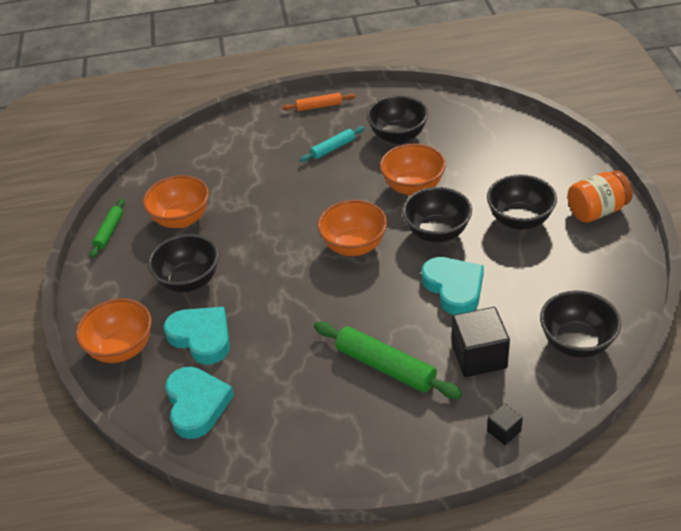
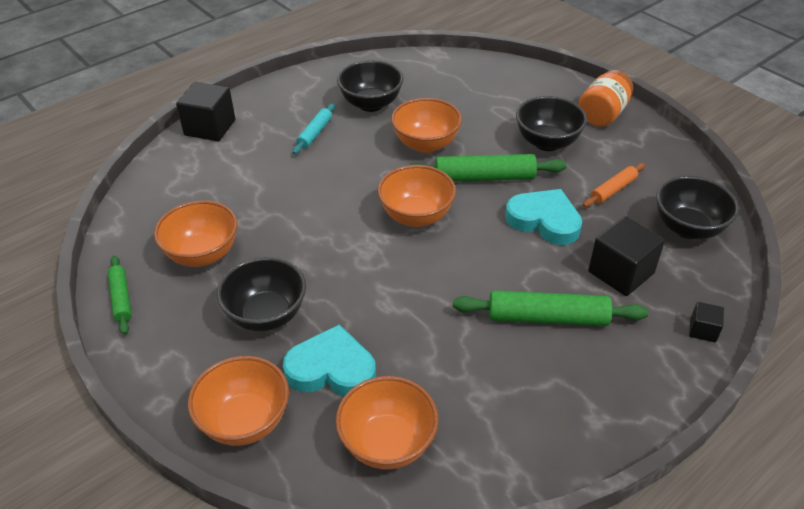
camera: 35 degrees left, 0 degrees up
turquoise heart [165,367,234,439] -> orange bowl [336,376,439,469]
orange rolling pin [282,93,356,111] -> orange rolling pin moved to [583,163,645,207]
black bowl [402,187,472,243] -> green rolling pin [410,154,567,182]
none -> black cube [176,82,235,141]

